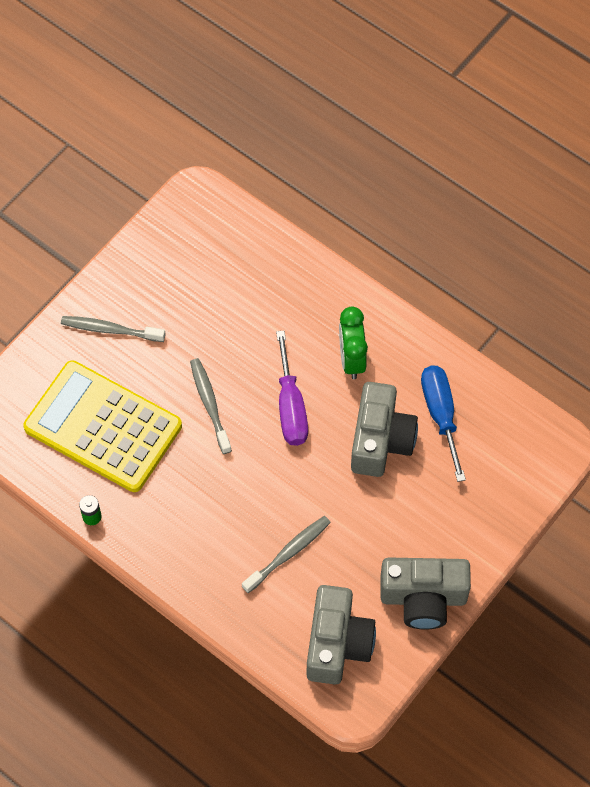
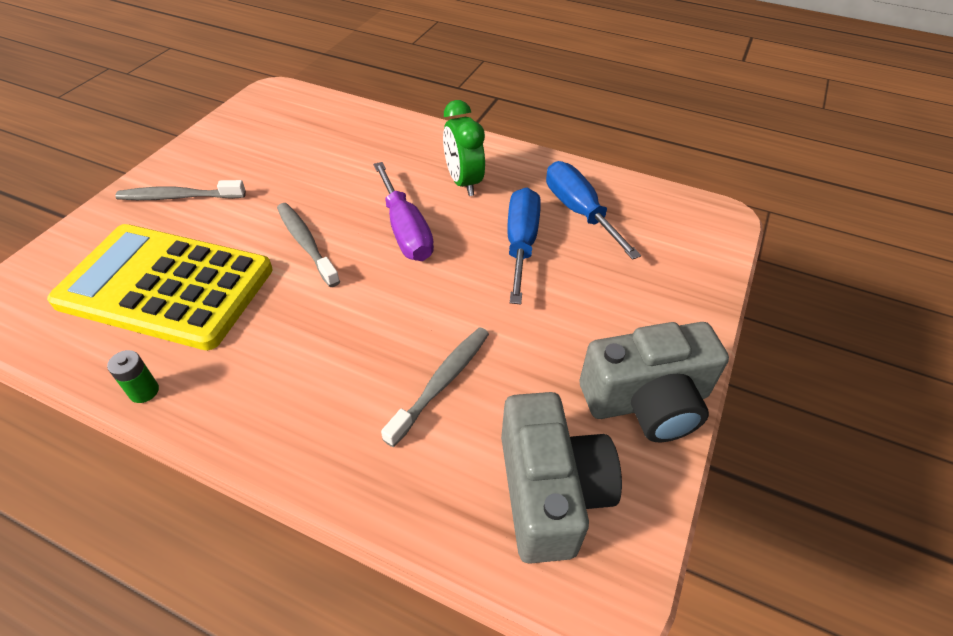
camera: 15 degrees left, 15 degrees down
grey camera [351,382,418,477] -> blue screwdriver [507,187,541,304]

